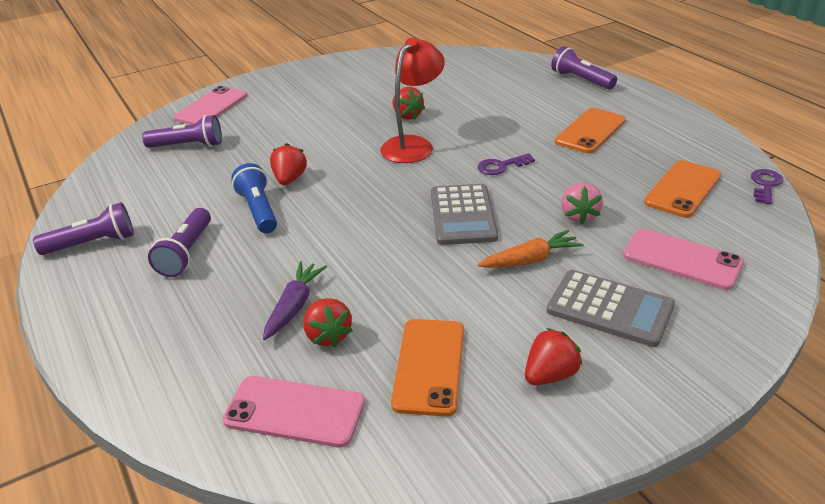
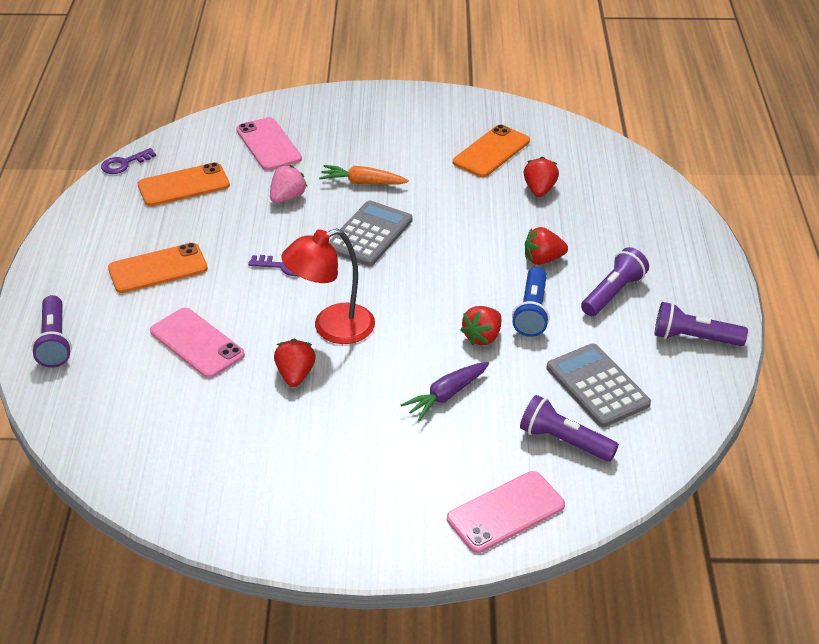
camera: 150 degrees left, 5 degrees up
pink phone [222,376,365,447] -> pink phone moved to [150,308,245,378]
purple carrot [263,261,327,340] -> purple carrot moved to [401,362,489,421]
red strawberry [525,328,583,385] -> red strawberry moved to [525,227,568,265]
grey calculator [547,270,675,347] -> grey calculator moved to [547,343,651,427]

